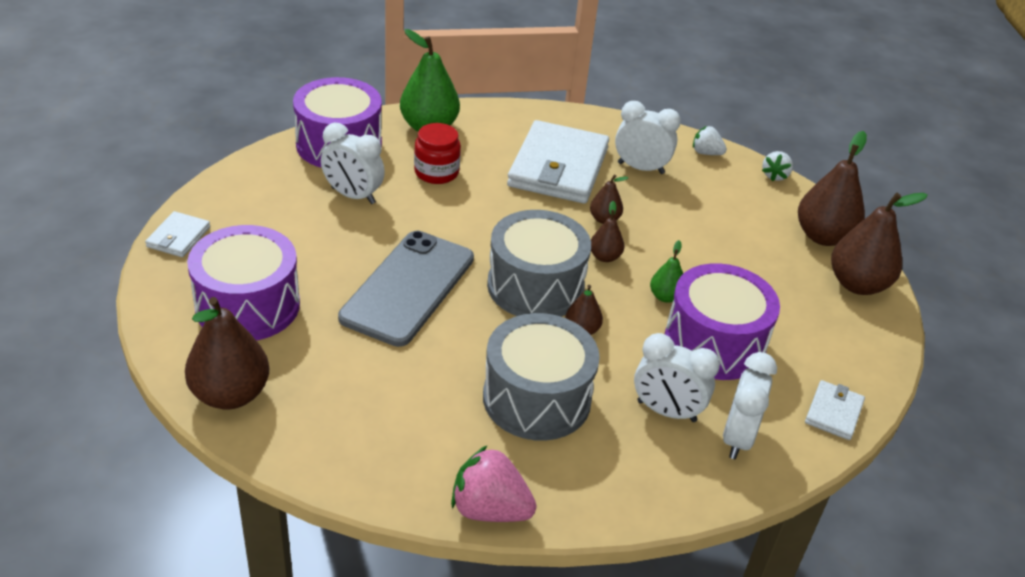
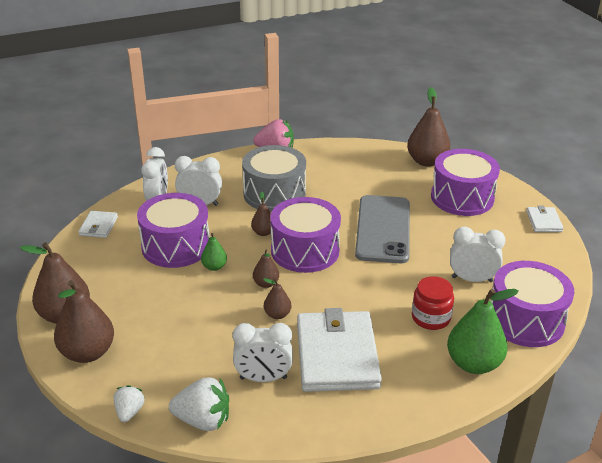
camera: 165 degrees right, 5 degrees down
grey drum [487,210,591,317] -> purple drum [270,197,341,273]
white strawberry [693,126,727,155] -> white strawberry [169,377,229,431], size x1.67

